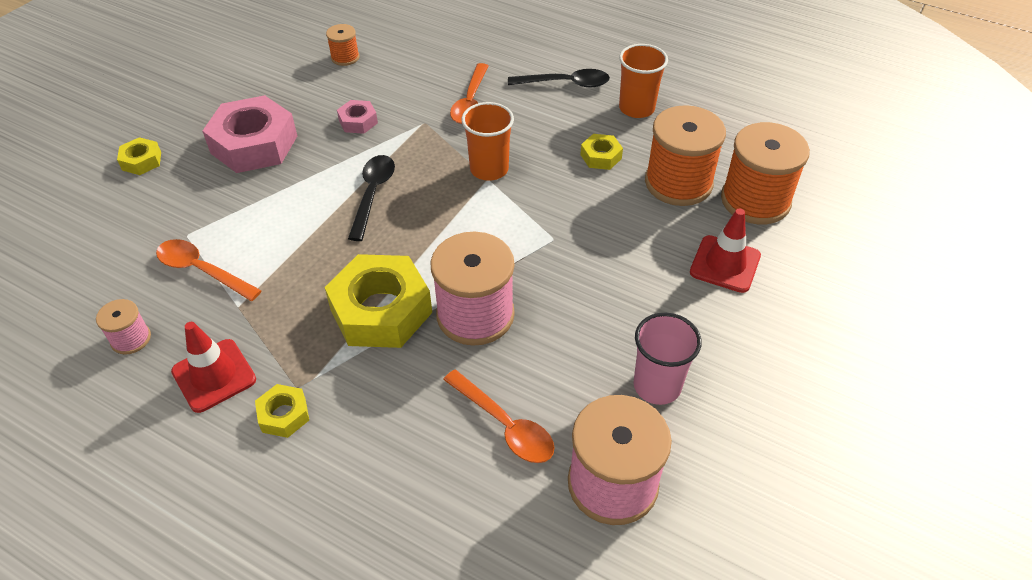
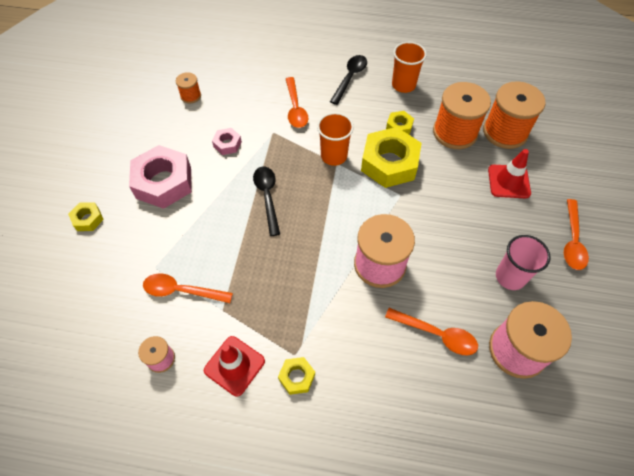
camera: 20 degrees left, 10 degrees up
yellow nut [324,254,432,348] -> yellow nut moved to [361,127,421,188]
black spoon [508,69,610,87] -> black spoon turned 45 degrees counterclockwise [330,55,367,105]
none -> orange spoon [564,199,589,270]

